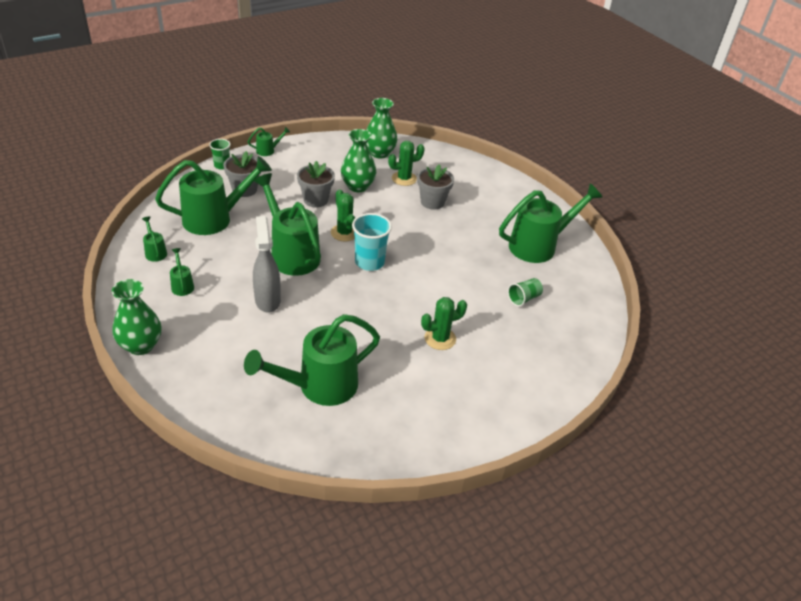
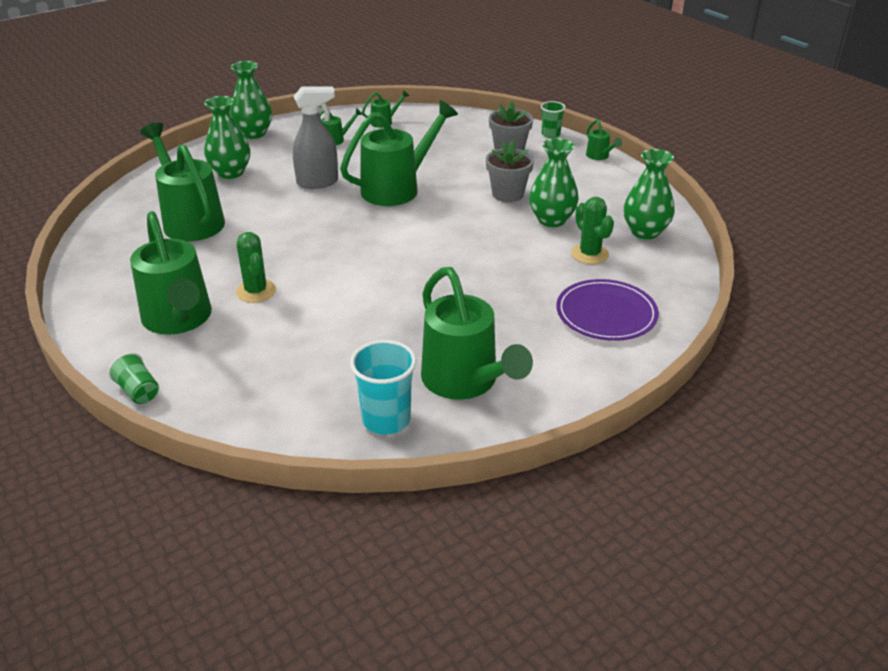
camera: 90 degrees right, 5 degrees down
green watering can [155,156,272,235] -> green watering can moved to [130,211,212,335]
green cactus [331,189,355,241] -> none
turquoise cup [352,213,392,271] -> turquoise cup moved to [350,340,416,435]
grey flower pot [417,164,454,210] -> none
green cup [508,278,543,307] -> green cup moved to [108,352,159,404]
none -> green vase [204,96,250,179]
none -> purple plate [556,279,659,341]

